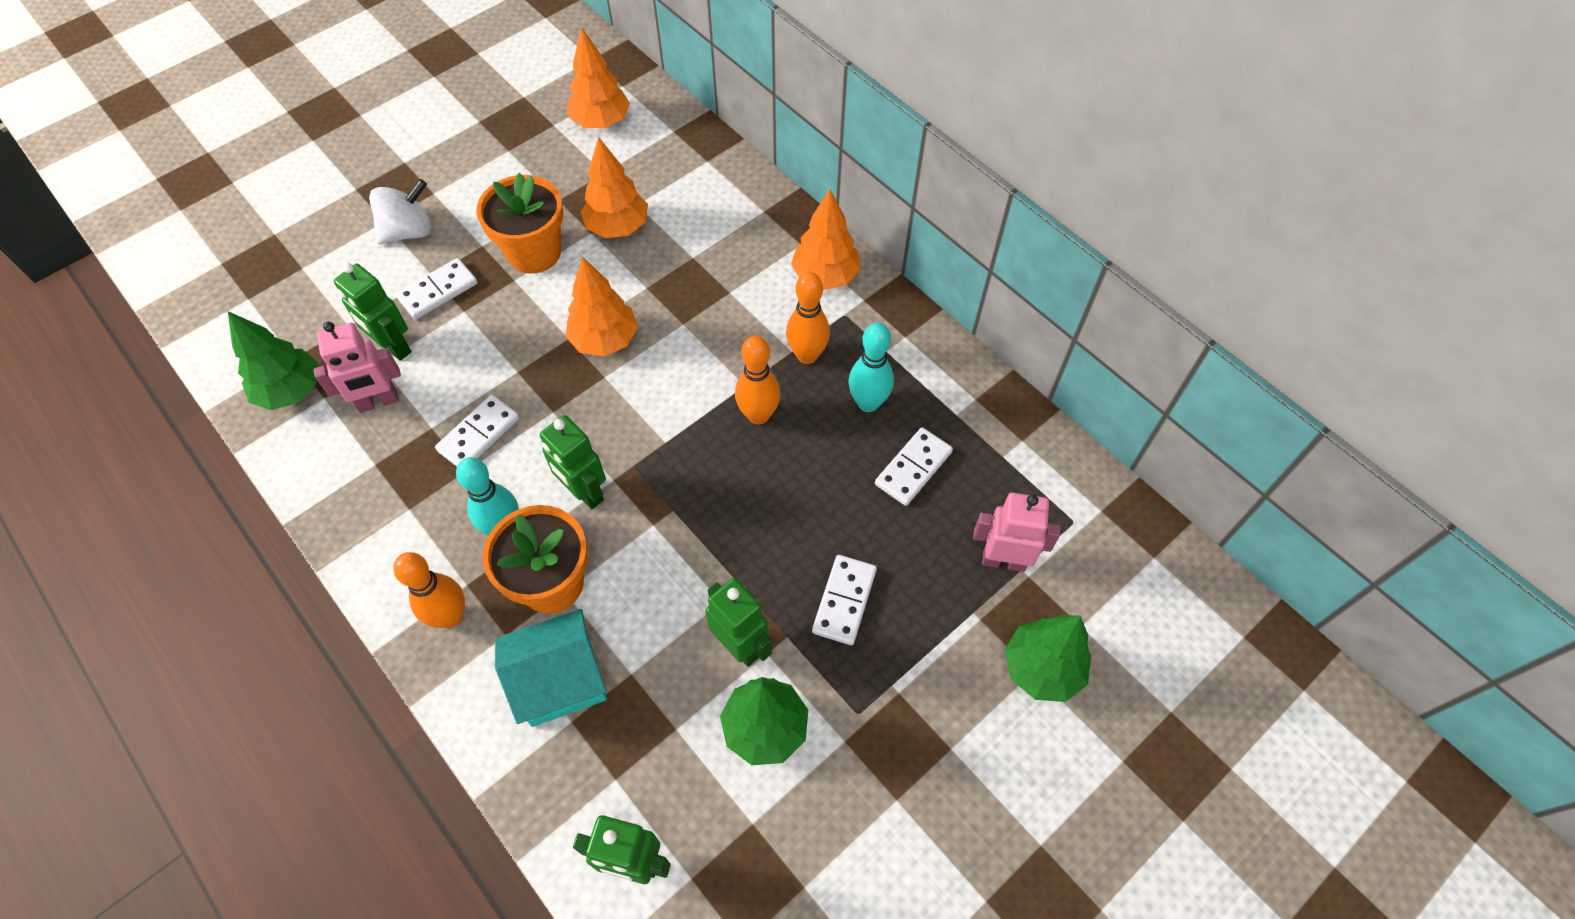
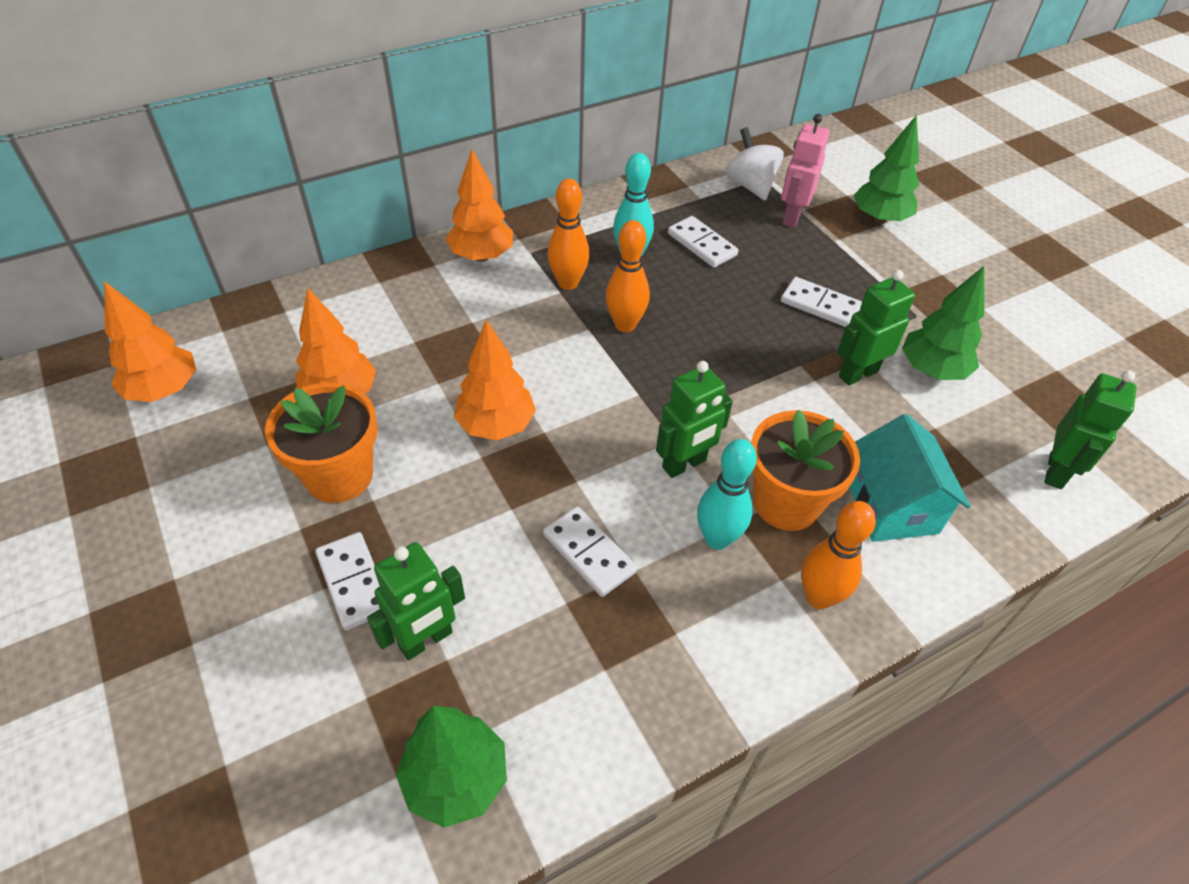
camera: 80 degrees left, 10 degrees down
pink robot [313,321,401,413] -> none
white spinning top [369,179,431,244] -> white spinning top moved to [725,127,784,200]

